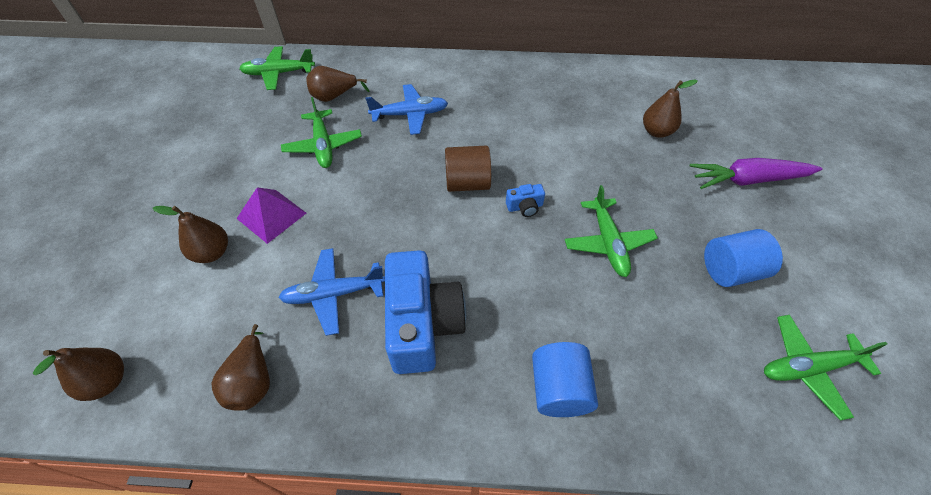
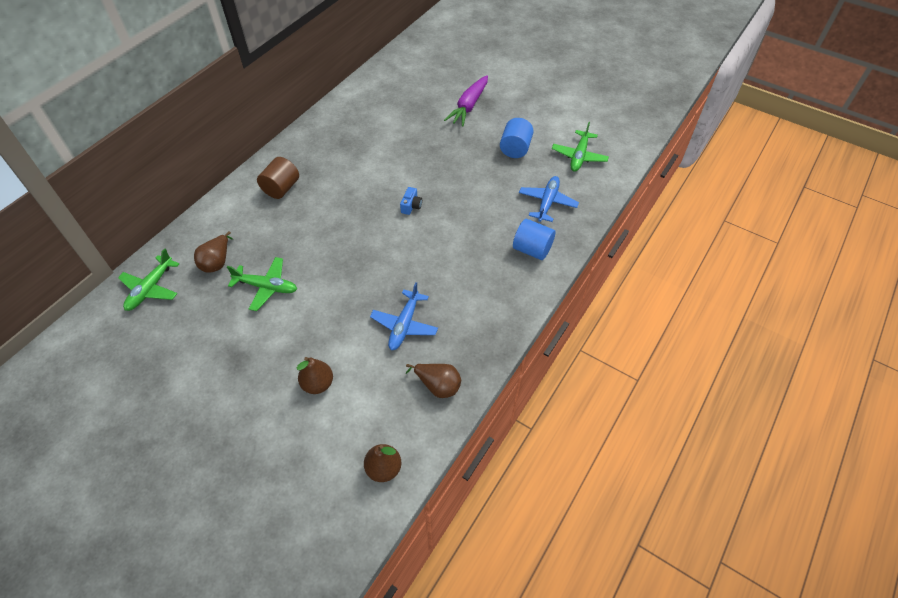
camera: 60 degrees left, 0 degrees up
purple pyramid [237,187,306,244] -> none
blue plane [366,84,448,135] -> blue plane moved to [519,176,579,222]
blue camera [385,250,466,374] -> none
brown cylinder [445,145,491,192] -> brown cylinder moved to [257,157,299,199]
green plane [565,185,658,277] -> none
brown pear [643,79,698,138] -> none

